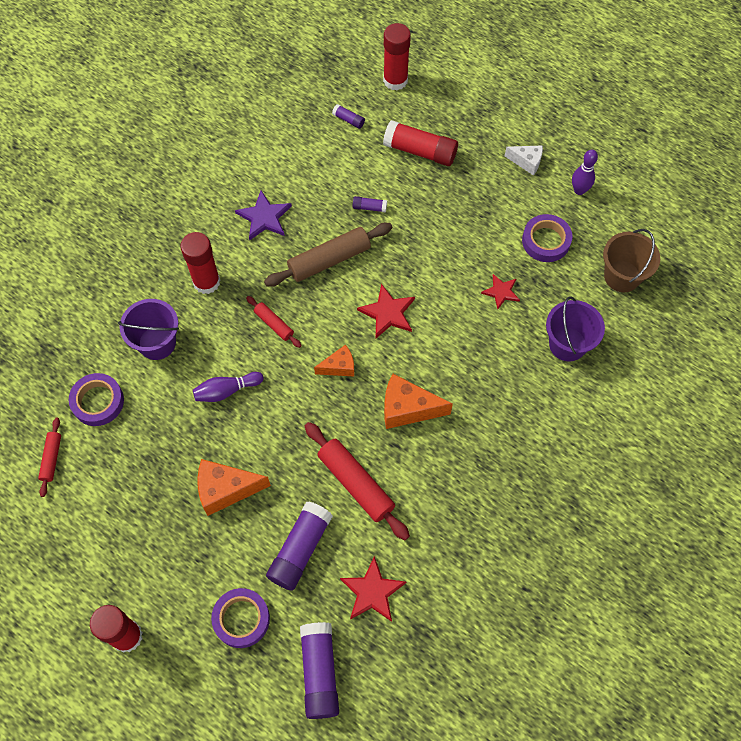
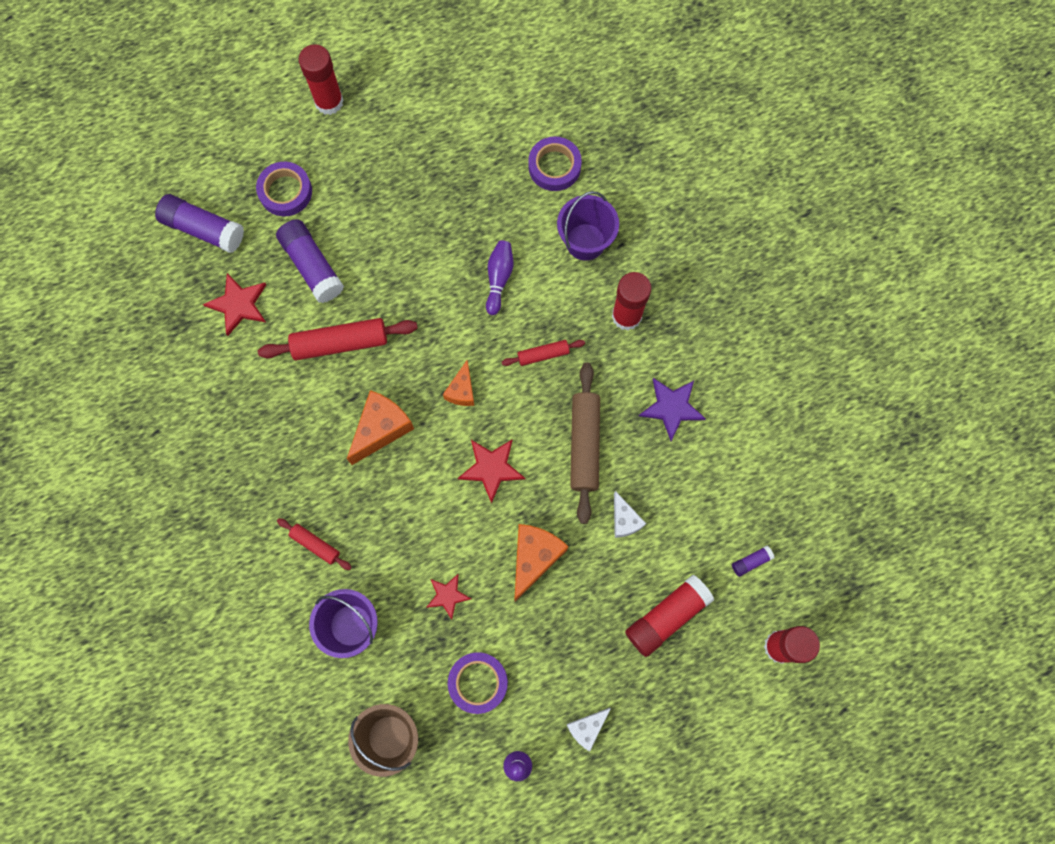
camera: 120 degrees right, 10 degrees up
red rolling pin [38,418,61,497] -> red rolling pin moved to [277,518,352,570]
orange cheese [197,459,271,516] -> orange cheese moved to [514,524,569,602]
purple glue stick [353,196,387,213] -> white cheese [614,491,646,538]

